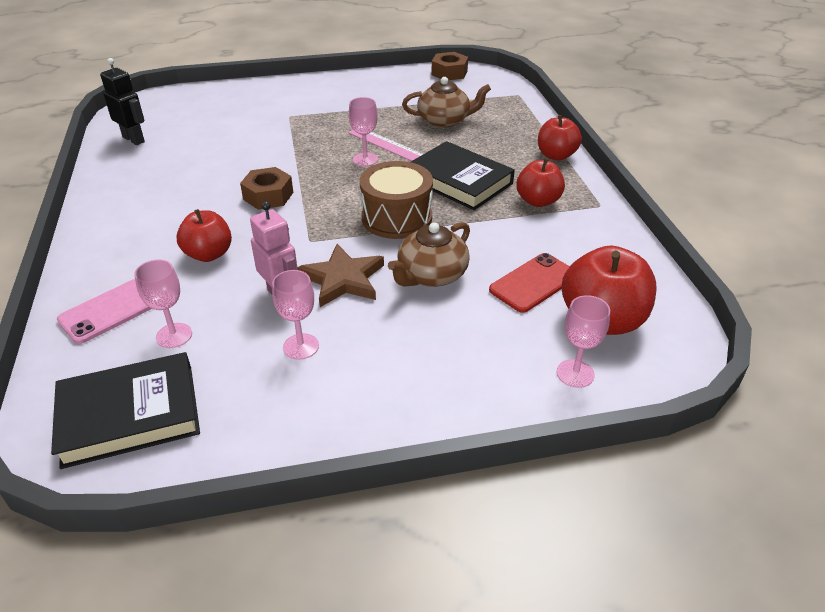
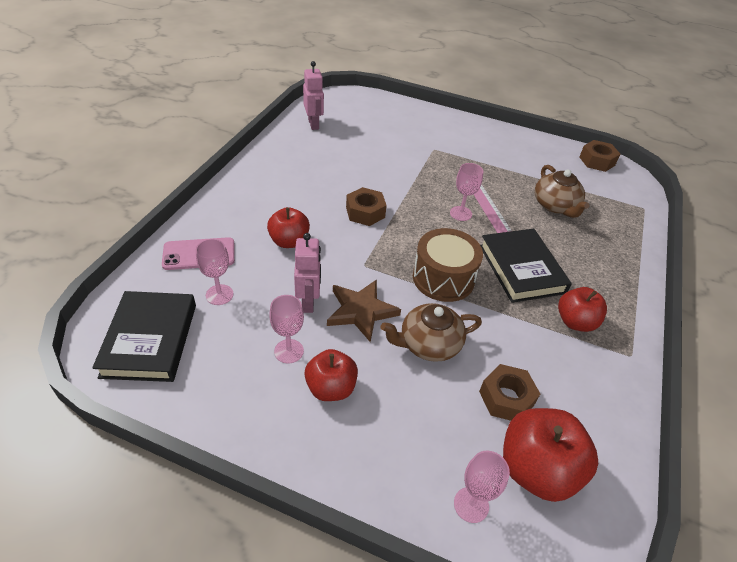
camera: 30 degrees right, 5 degrees up
black book [51,352,200,469] -> black book turned 75 degrees clockwise [92,291,196,382]
black robot [100,58,145,145] -> pink robot [303,61,324,130]
brown teapot [402,77,491,128] -> brown teapot turned 45 degrees clockwise [535,165,590,218]
red phone [489,253,570,313] -> brown nut [479,364,540,421]
red apple [538,115,582,160] -> red apple moved to [304,349,358,401]

